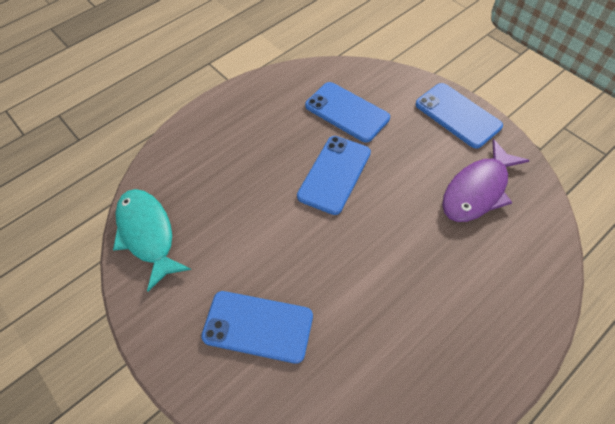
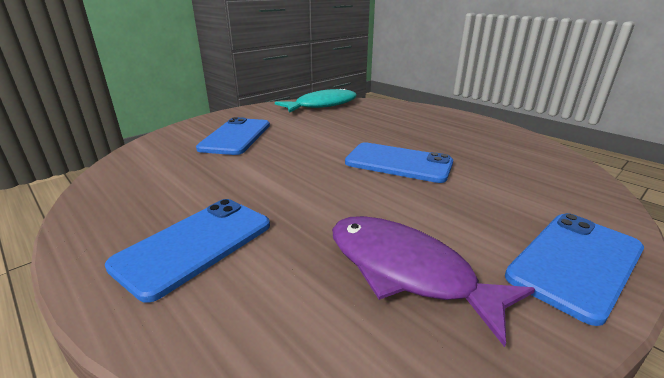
camera: 85 degrees right, 30 degrees down
blue phone [305,82,390,143] -> blue phone moved to [105,199,270,303]

